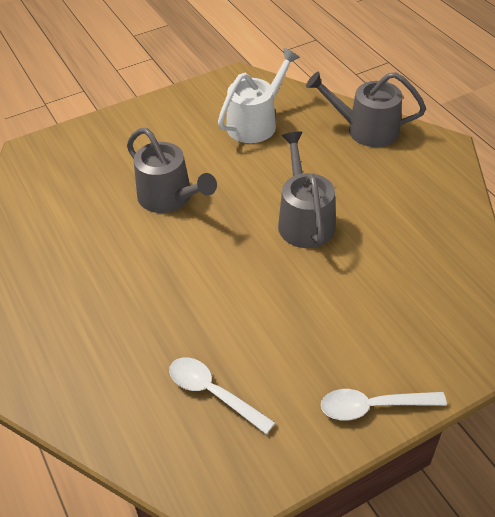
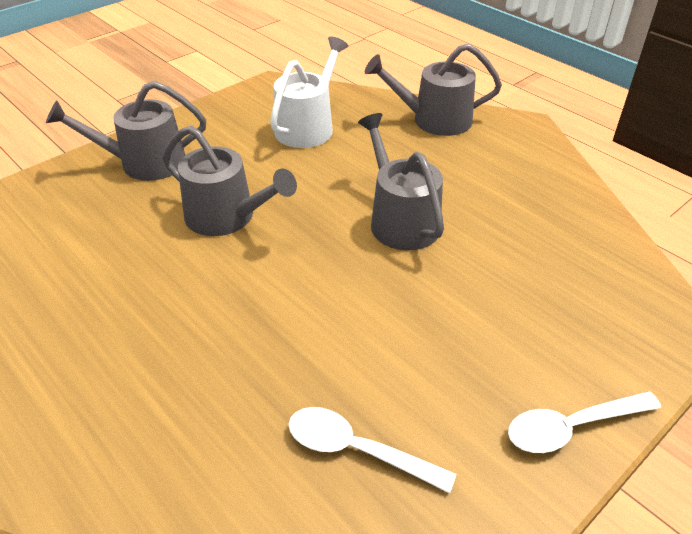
camera: 15 degrees left, 5 degrees down
none -> grey watering can [46,81,206,181]

